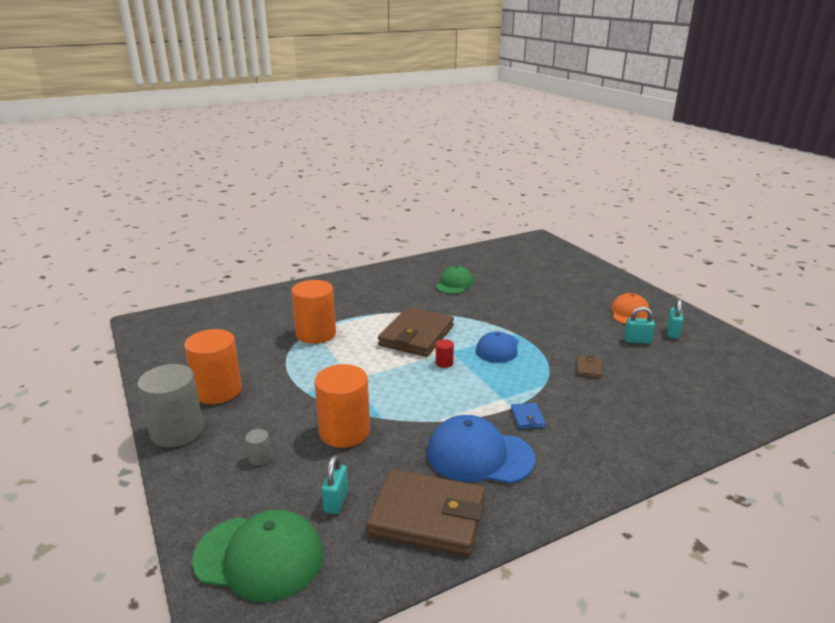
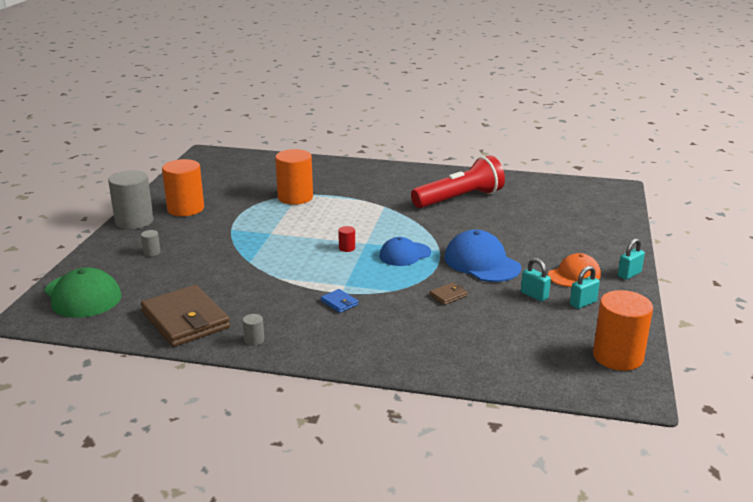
camera: 40 degrees right, 0 degrees up
orange cylinder [314,364,370,448] -> orange cylinder moved to [593,290,653,371]
turquoise padlock [321,455,348,514] -> turquoise padlock moved to [618,238,645,280]
brown wallet [378,307,454,357] -> none
blue cap [427,415,535,484] -> blue cap moved to [444,230,521,282]
green cap [436,266,474,294] -> red flashlight [411,155,505,208]
blue wallet [511,403,546,429] -> blue wallet turned 75 degrees counterclockwise [321,289,359,313]
none -> grey cylinder [243,314,264,346]

